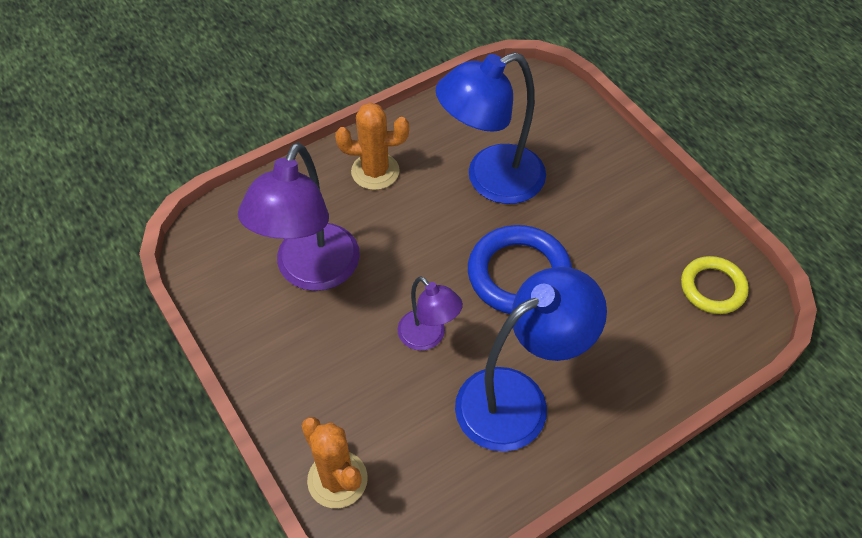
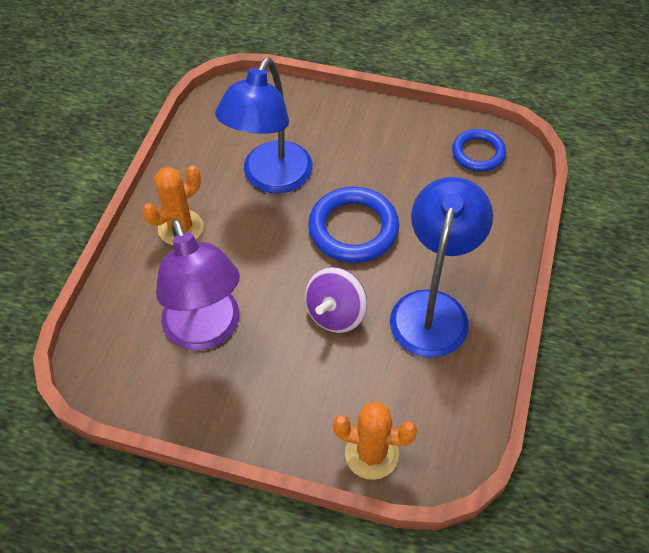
camera: 40 degrees left, 0 degrees up
purple lamp [397,276,463,351] -> purple spinning top [305,267,367,333]
yellow ring [681,256,749,314] -> blue ring [452,129,506,172]

